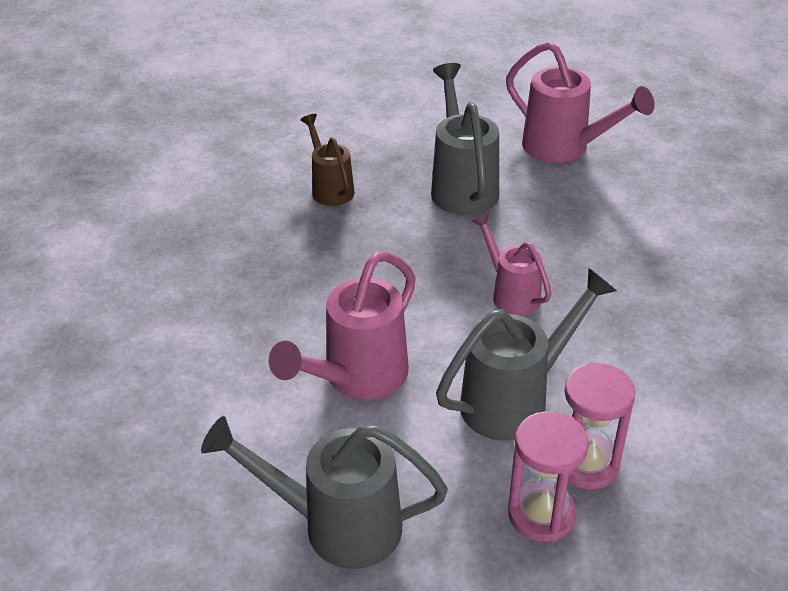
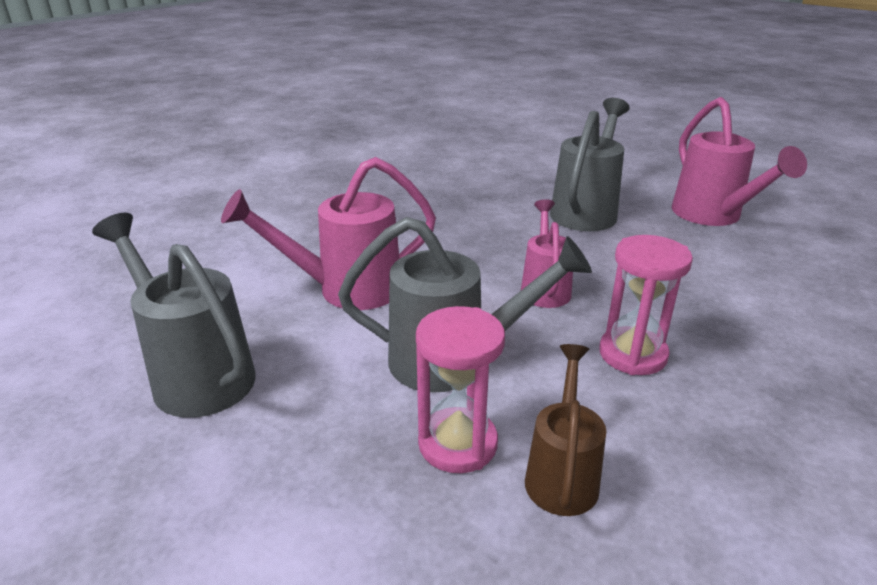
camera: 35 degrees right, 10 degrees down
brown watering can [300,114,355,206] -> brown watering can moved to [525,344,606,516]
pink hourglass [508,411,589,542] -> pink hourglass moved to [599,235,693,375]

